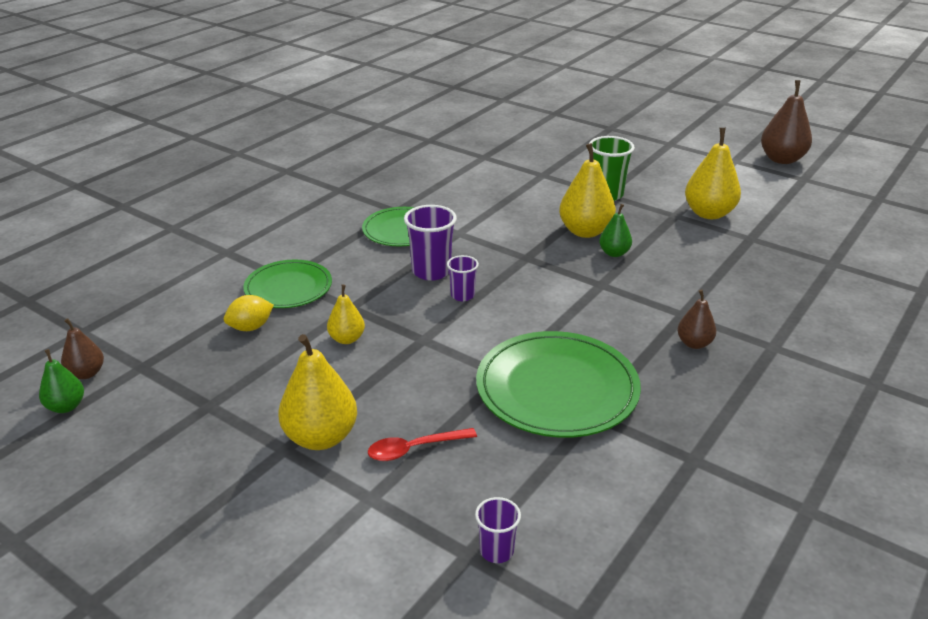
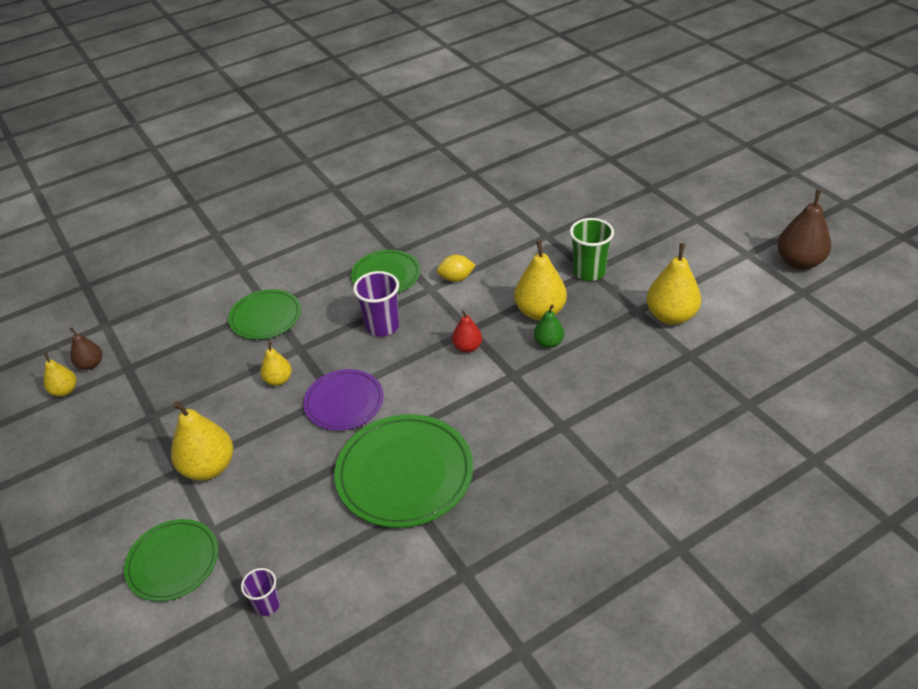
camera: 25 degrees right, 10 degrees up
green pear [39,349,84,413] -> yellow pear [43,353,76,397]
yellow lemon [224,295,274,331] -> yellow lemon moved to [437,255,475,282]
red spoon [368,428,477,461] -> none
purple cup [447,255,479,301] -> none
brown pear [677,289,716,349] -> none
none -> green plate [124,519,218,602]
none -> purple plate [303,369,384,430]
none -> red pear [452,310,482,353]

